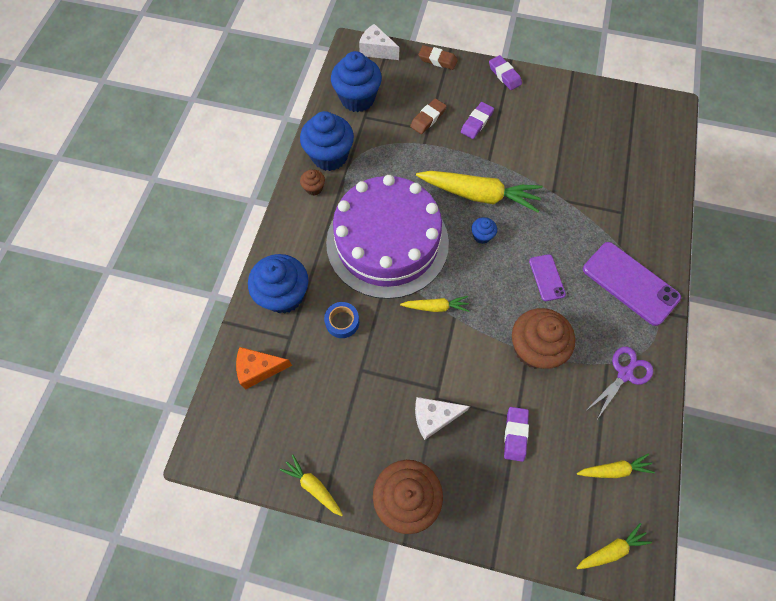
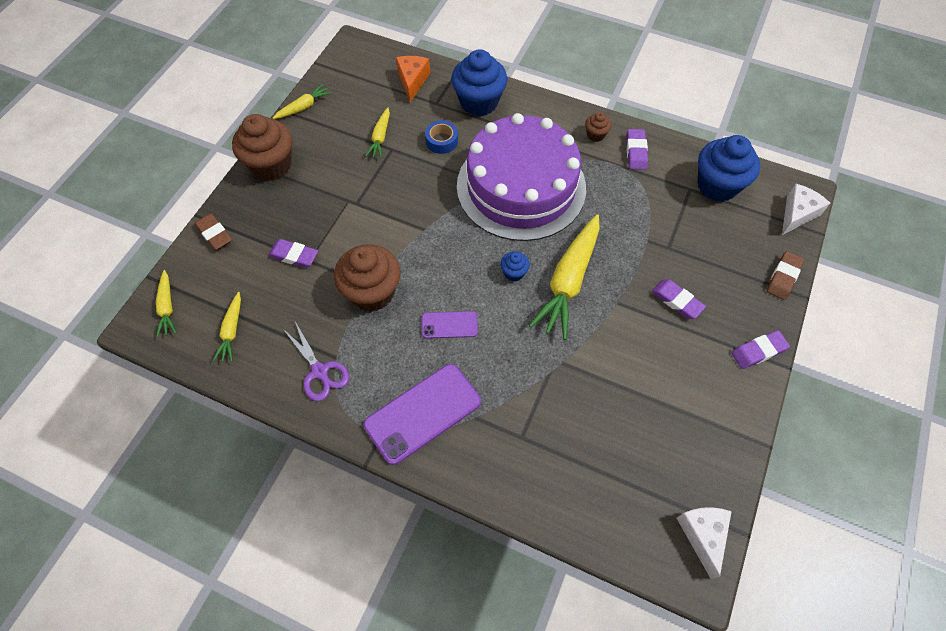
camera: 100 degrees right, 5 degrees down
blue cupcake [300,111,354,171] -> purple eraser [626,129,648,170]
yellow carrot [400,296,469,312] -> yellow carrot moved to [365,108,390,159]
brown eraser [410,98,447,134] -> brown eraser moved to [195,213,232,250]
white cheese [415,397,470,440] -> white cheese moved to [677,507,732,579]

